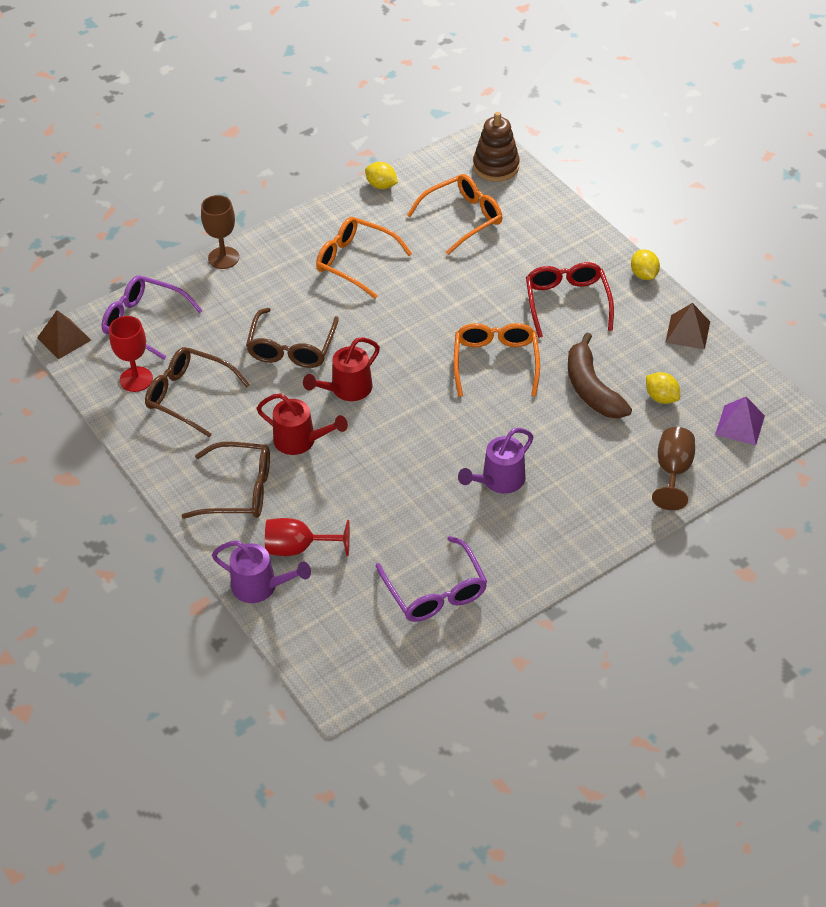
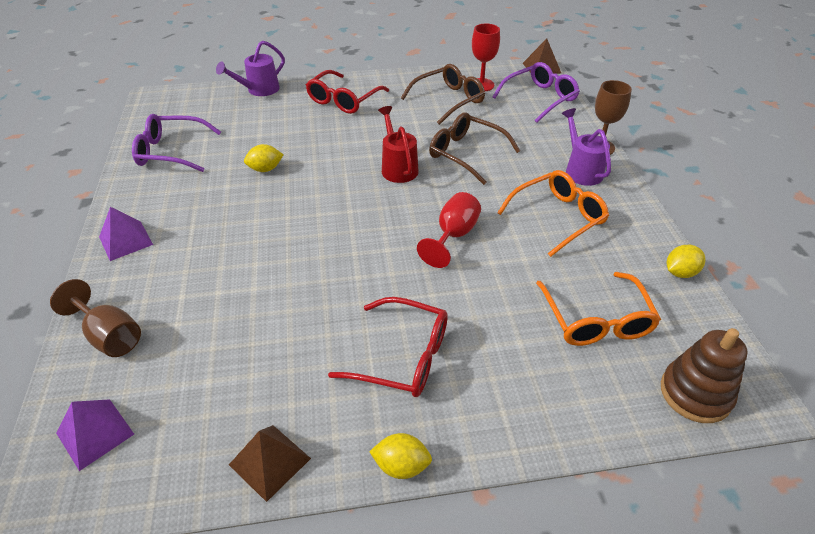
camera: 115 degrees right, 5 degrees down
brown glasses [182,442,270,519] -> red glasses [306,70,389,114]
red watering can [257,393,348,455] -> none
red goblet [265,518,350,556] -> red goblet moved to [417,192,481,268]
orange glasses [454,323,540,397] -> none
purple watering can [458,428,533,494] -> purple watering can moved to [562,108,611,186]
brown banana [568,332,632,419] -> none
yellow lemon [646,372,680,404] -> yellow lemon moved to [244,144,283,172]
none -> purple pyramid [99,207,153,261]

